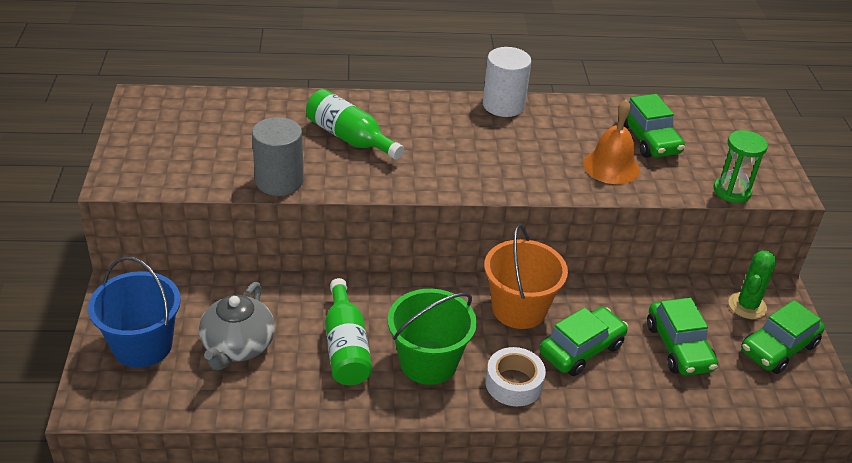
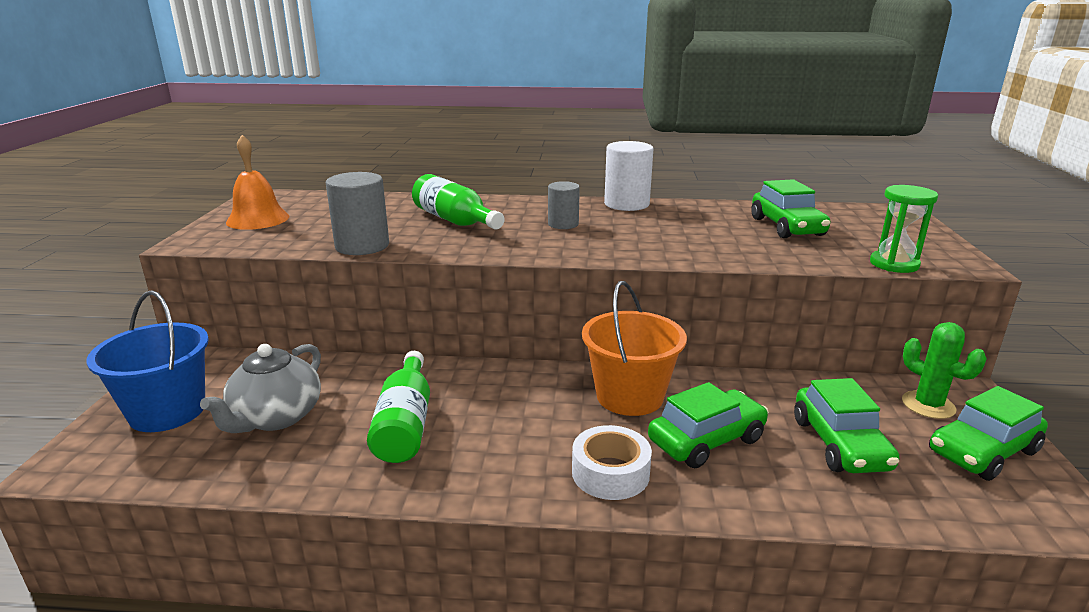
camera: 10 degrees right, 15 degrees down
green bucket [388,289,477,385] -> none
orange bell [583,99,640,184] -> orange bell moved to [226,135,289,230]
green cactus [729,250,776,319] -> green cactus turned 75 degrees counterclockwise [902,322,987,419]
none -> grey cylinder [548,181,580,229]

